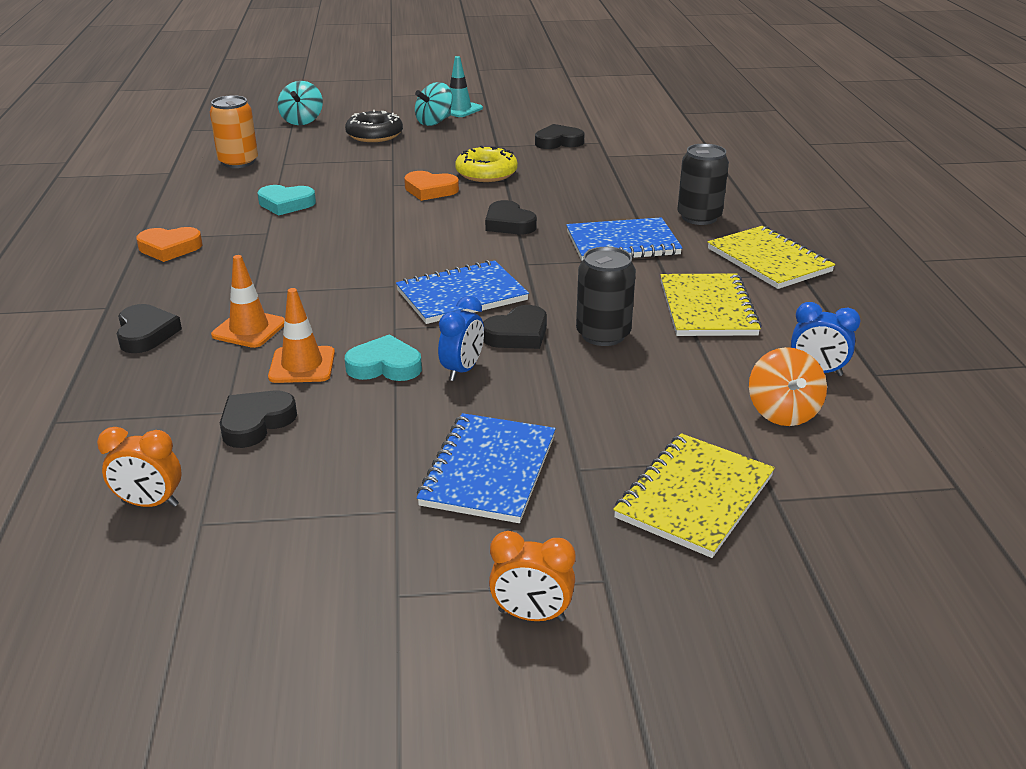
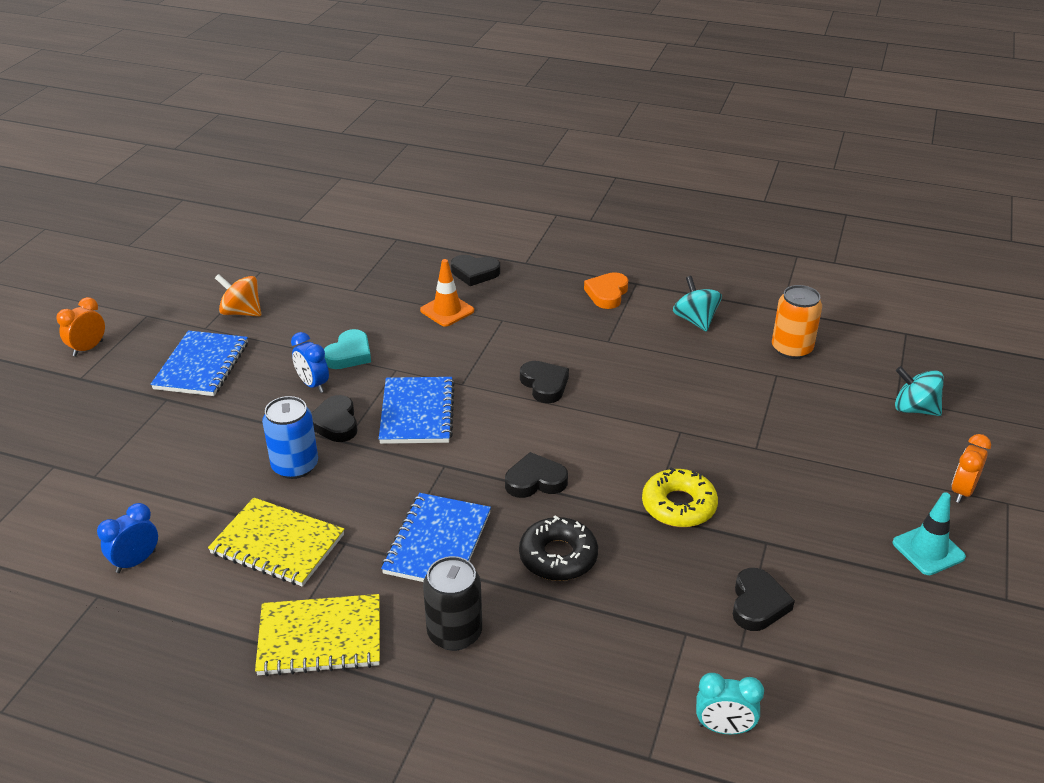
camera: 115 degrees right, 5 degrees up
orange clock [97,427,181,507] -> orange clock moved to [951,434,991,503]
black heart [220,390,297,448] -> black heart moved to [520,361,569,403]
turquoise heart [257,185,316,216] -> none
orange traffic cone [268,288,335,383] -> none
black donut [345,110,403,142] -> black donut moved to [519,516,598,581]
orange heart [404,171,459,201] -> none
turquoise spinning top [415,82,453,126] -> turquoise spinning top moved to [673,276,722,332]
blue notebook [417,413,556,523] -> blue notebook turned 60 degrees clockwise [151,330,248,396]
black can [576,247,636,346] -> blue can [262,396,318,479]
yellow notebook [613,433,775,558] -> none
orange spinning top [749,347,827,426] -> orange spinning top moved to [215,274,261,317]
none -> turquoise clock [696,673,764,734]

